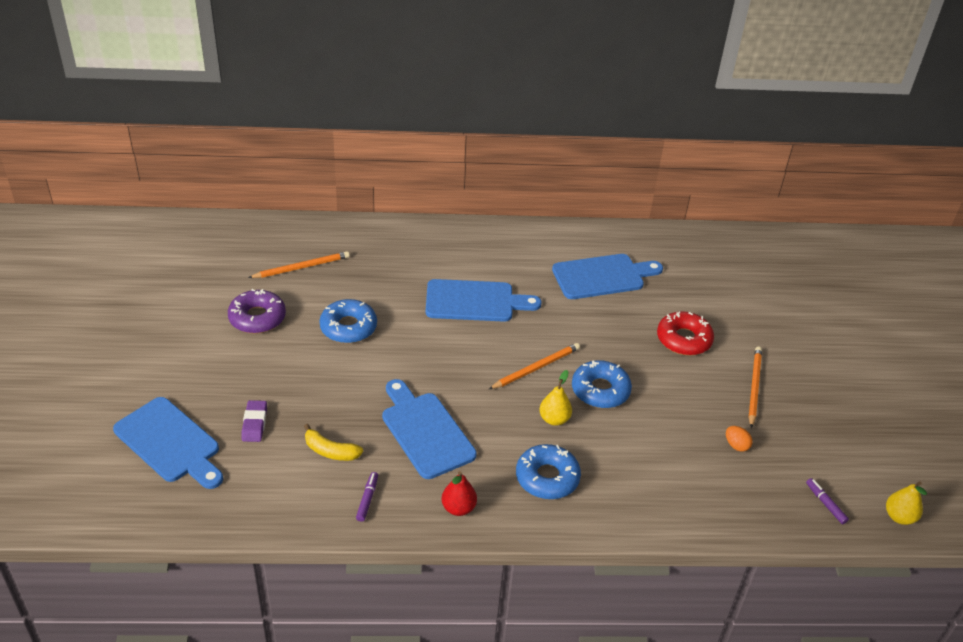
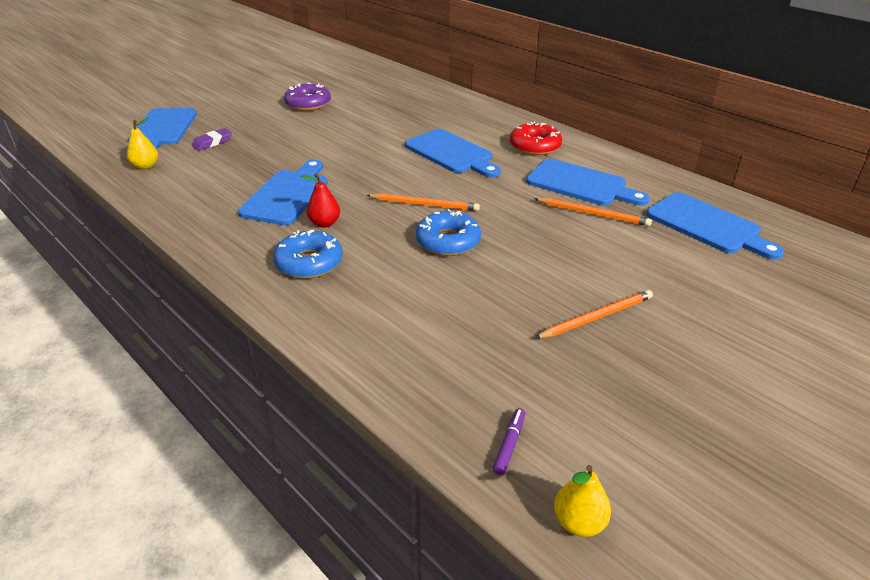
camera: 50 degrees right, 5 degrees down
orange pencil [248,251,350,278] -> orange pencil moved to [534,198,652,226]
yellow banana [304,424,363,461] -> none
blue donut [319,299,377,343] -> none
purple marker [356,472,378,522] -> none
red pear [442,471,477,516] -> red pear moved to [301,173,340,228]
yellow pear [539,370,572,426] -> yellow pear moved to [127,118,158,170]
red donut [657,311,714,355] -> red donut moved to [510,121,562,155]
orange egg [726,426,752,452] -> none
none -> blue cutting board [646,192,784,260]

